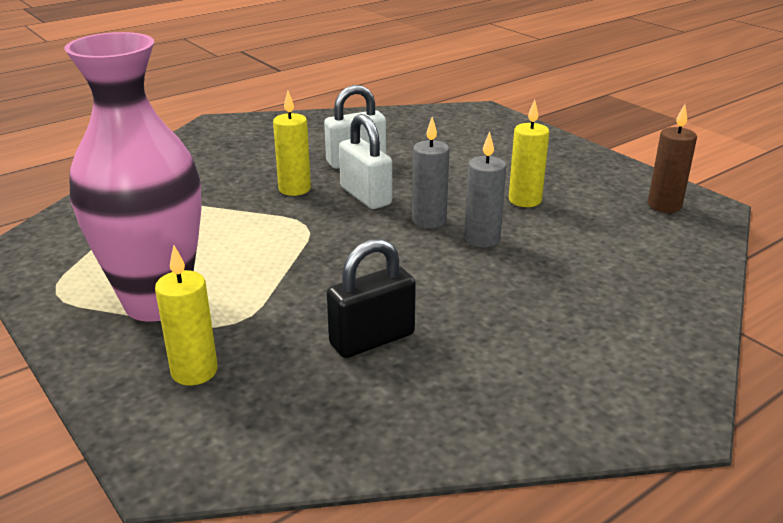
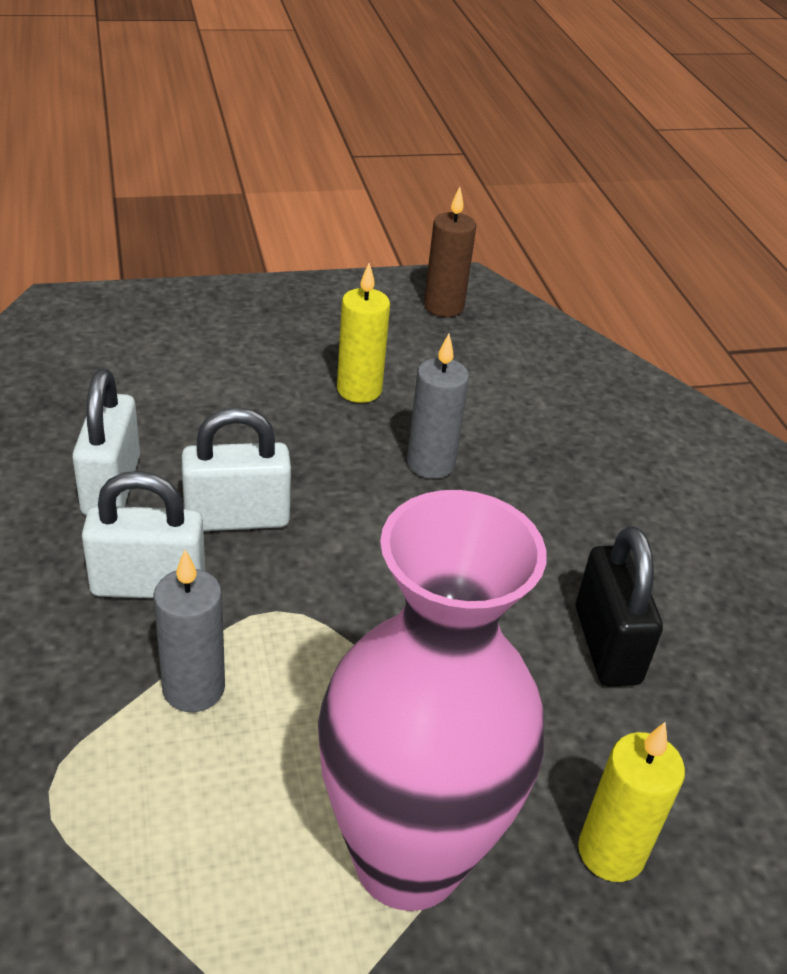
camera: 70 degrees left, 10 degrees up
yellow candle [273,91,311,196] -> white padlock [82,471,205,598]
grey candle [412,117,450,229] -> grey candle moved to [153,550,225,712]

